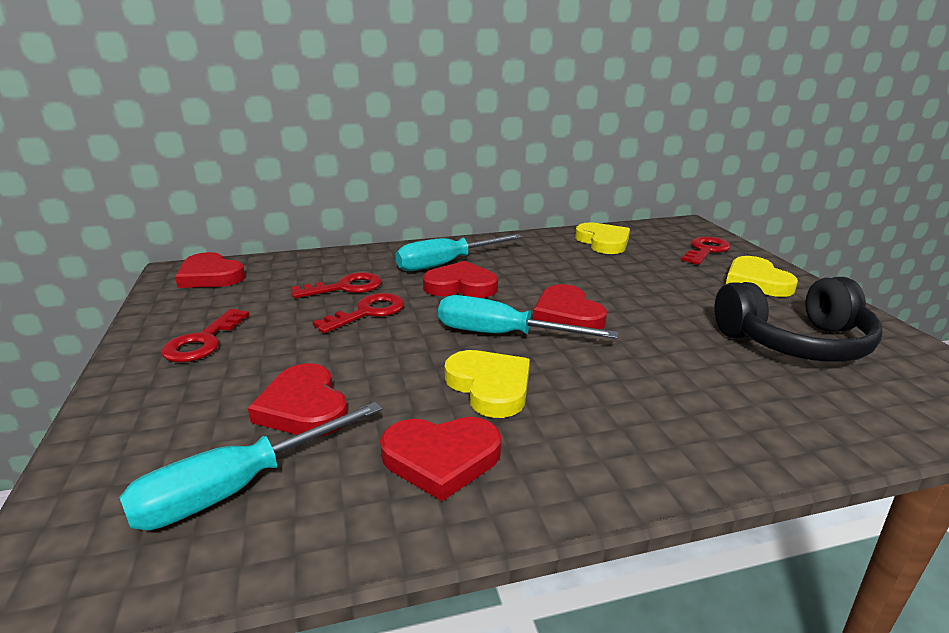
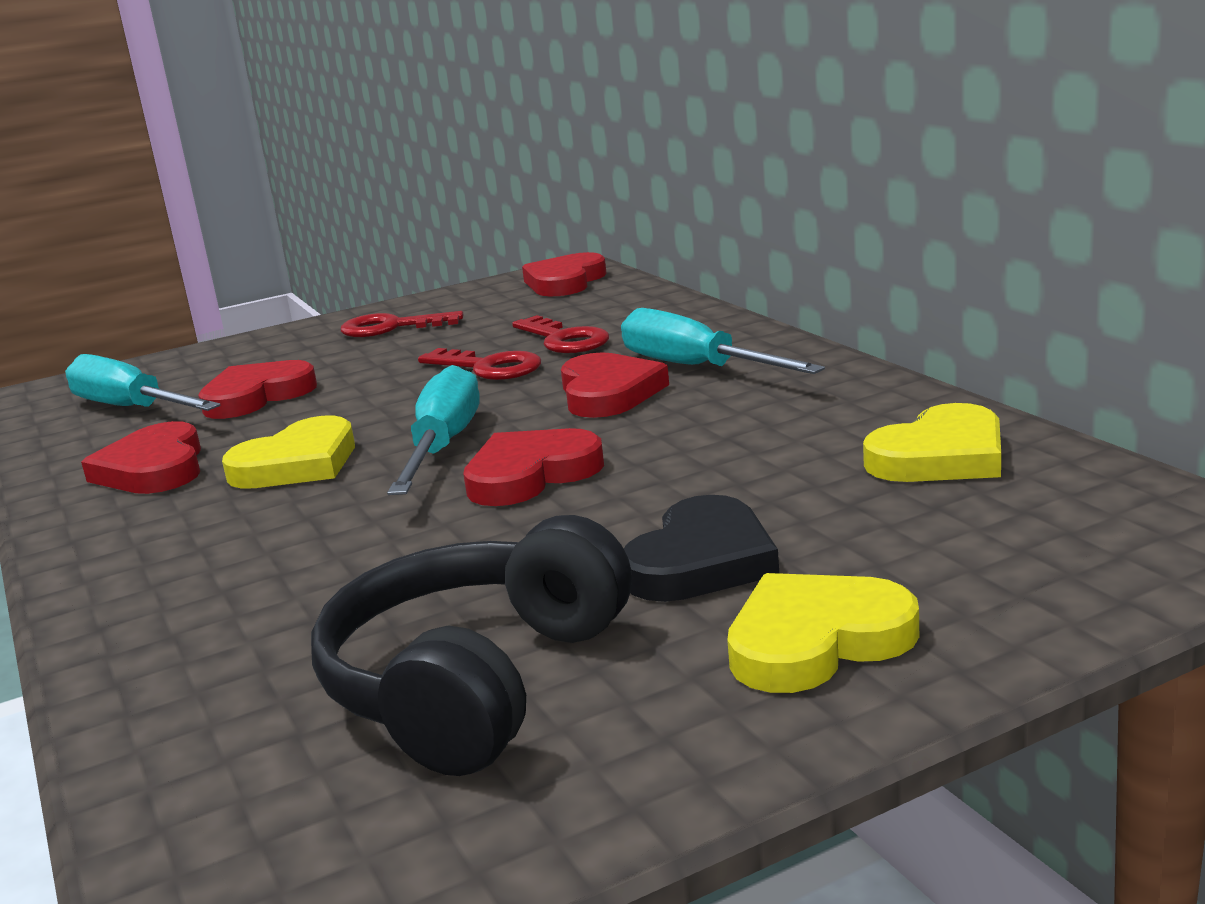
camera: 80 degrees right, 5 degrees down
red key [682,236,730,265] -> none
black headphones [714,277,882,362] -> black headphones turned 45 degrees clockwise [311,515,632,776]
none -> black heart [624,495,779,602]

